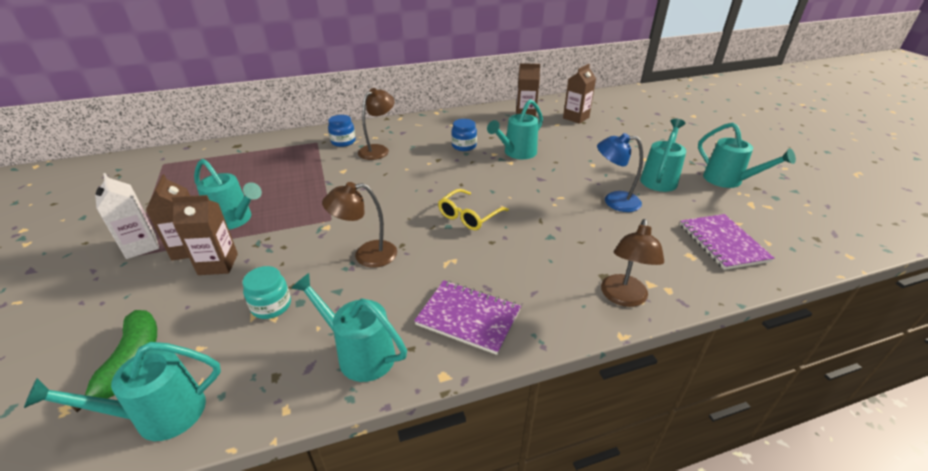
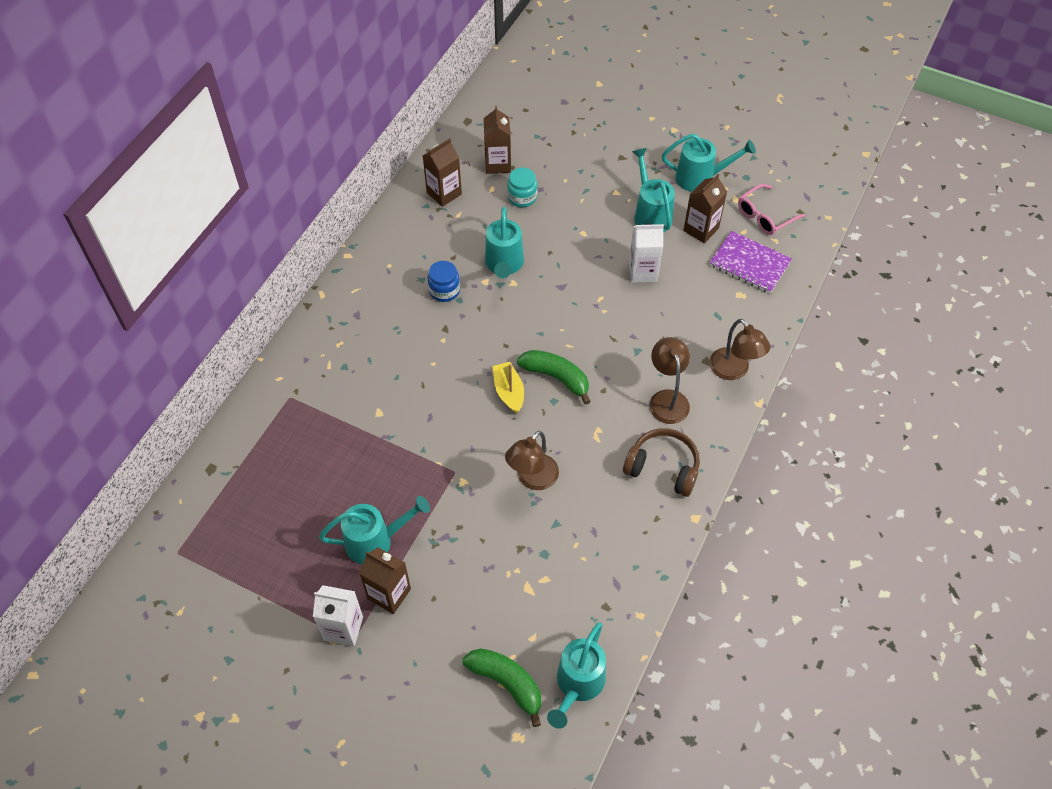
camera: 45 degrees left, 20 degrees up
brown carton [171,195,238,275] -> brown carton moved to [683,174,727,243]
turquoise jar [242,266,291,319] -> turquoise jar moved to [507,167,537,207]
turquoise watering can [291,273,407,382] -> none
blue jar [328,115,356,147] -> none
brown lamp [358,88,394,160] -> brown lamp moved to [649,337,690,424]
purple notebook [414,280,521,355] -> brown headphones [623,428,700,497]
yellow glasses [438,189,509,230] -> green banana [517,350,591,405]
blue lamp [597,133,643,212] -> white carton [629,223,664,283]
none -> yellow boat [492,362,524,413]
none -> pink glasses [738,184,806,235]

